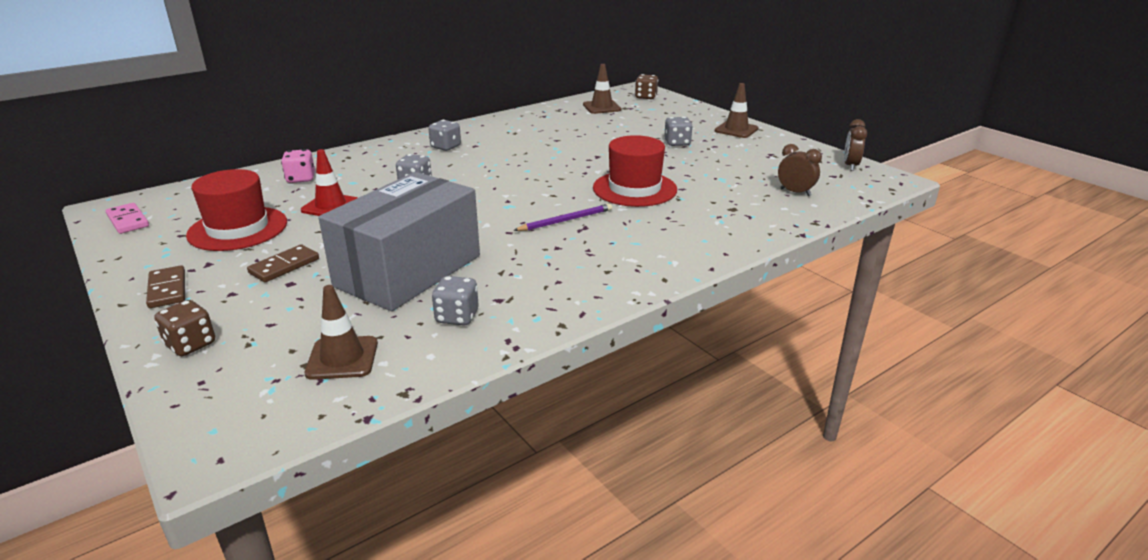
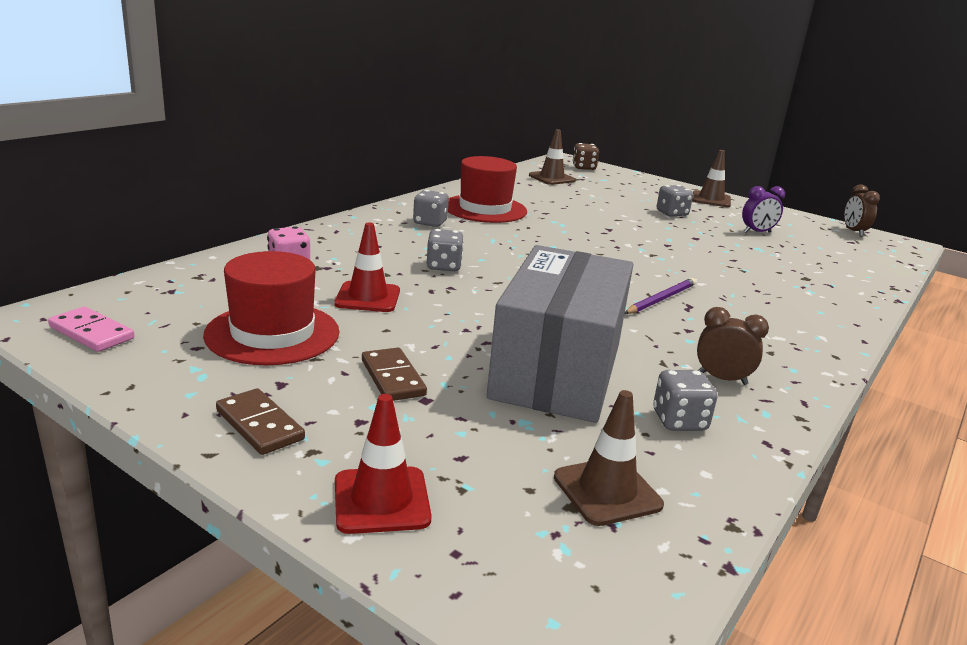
camera: 20 degrees left, 5 degrees down
brown dice [154,300,215,356] -> red traffic cone [335,394,432,534]
brown domino [247,245,319,282] -> brown domino turned 45 degrees counterclockwise [362,348,427,401]
red hat [593,135,677,207] -> red hat moved to [448,156,527,223]
brown clock [778,144,822,196] -> brown clock moved to [697,307,769,385]
none -> purple clock [742,186,785,233]

